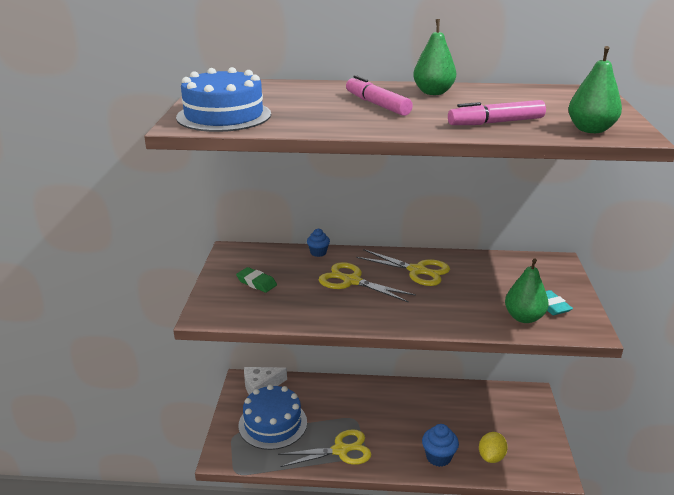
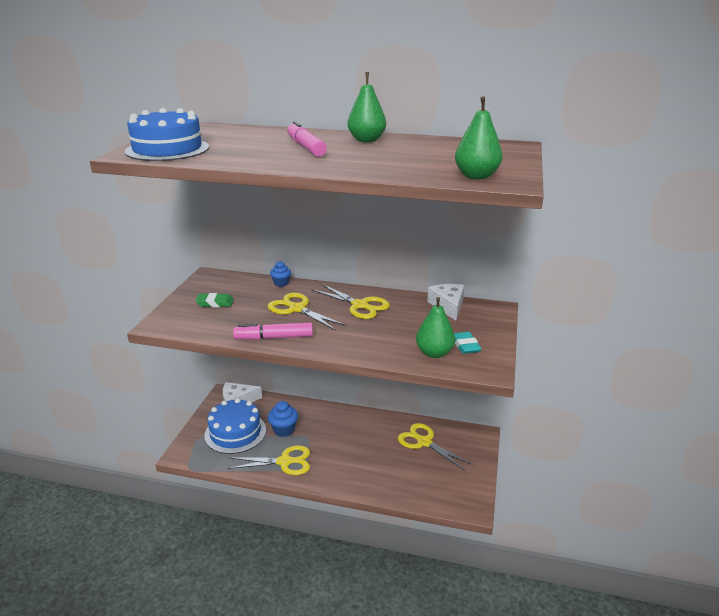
camera: 10 degrees right, 0 degrees up
green eraser [236,267,277,293] -> green eraser turned 45 degrees counterclockwise [195,293,234,307]
blue cupcake [422,424,459,467] -> blue cupcake moved to [268,401,298,437]
pink marker [448,100,546,125] -> pink marker moved to [233,322,313,340]
yellow lemon [479,432,508,463] -> none
none -> yellow scissors [398,423,473,471]
none -> white cheese [427,284,464,321]

